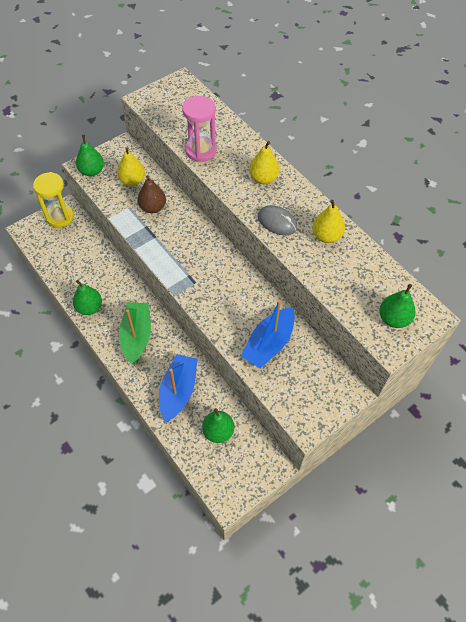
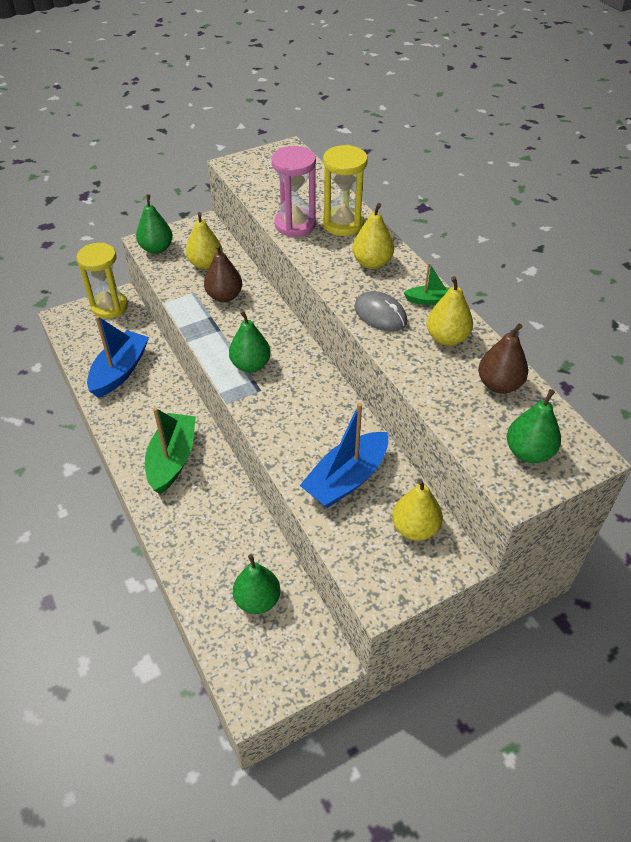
camera: 10 degrees right, 10 degrees down
green pear [73,280,102,315] -> green pear moved to [229,310,271,372]
blue boat [159,354,197,422] -> blue boat moved to [87,316,149,398]
none -> yellow hourglass [323,145,368,236]
none -> yellow pear [392,479,443,541]
none -> green boat [404,263,450,305]
none -> brown pear [478,324,528,394]

